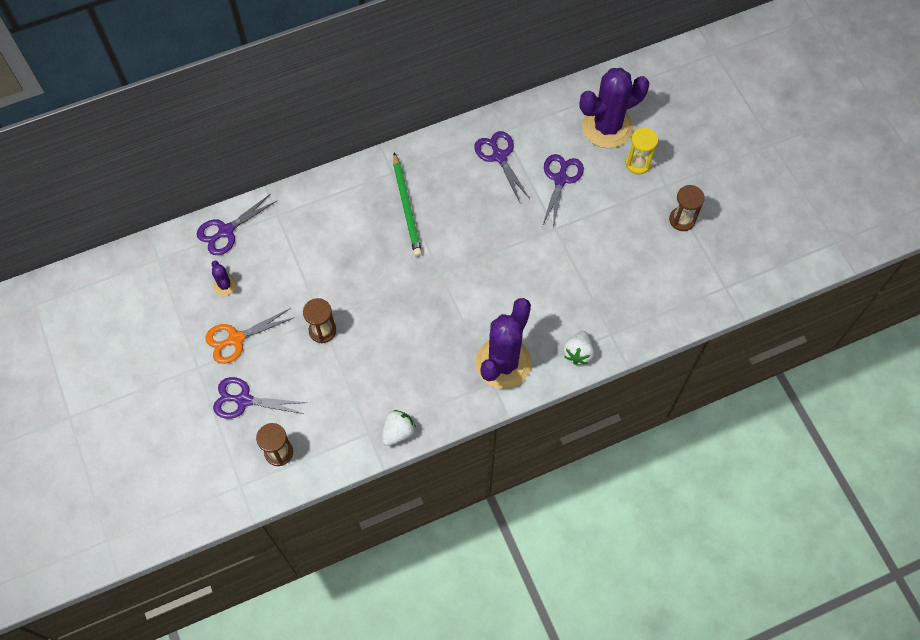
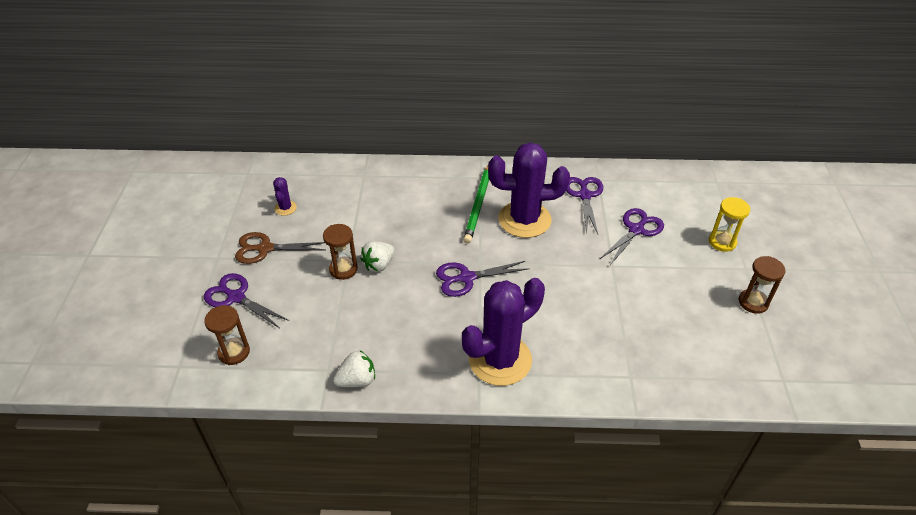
camera: 25 degrees right, 20 degrees down
purple scissors [197,194,277,255] -> purple scissors moved to [436,261,530,297]
orange scissors [205,309,295,364] -> brown scissors [235,232,325,264]
white strawberry [563,331,594,365] -> white strawberry moved to [360,241,395,272]
purple cactus [579,68,650,148] -> purple cactus moved to [488,142,570,238]

